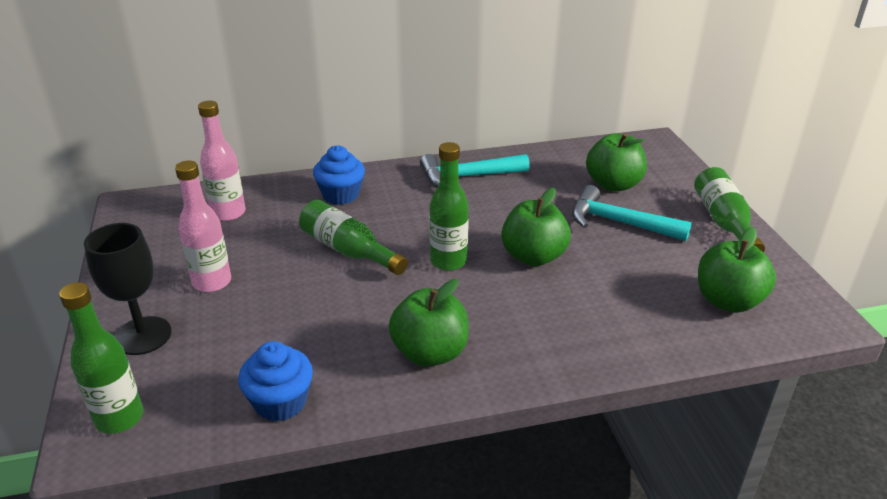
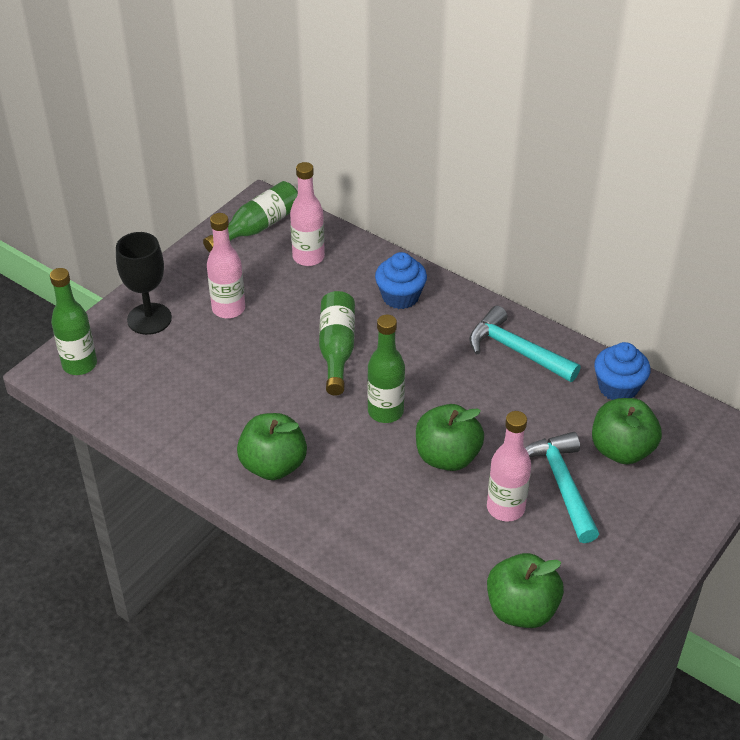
camera: 50 degrees right, 10 degrees up
blue cupcake [238,341,313,421] -> blue cupcake moved to [594,342,651,400]
green bottle [694,167,765,252] -> green bottle moved to [203,181,298,252]
none -> pink bottle [487,411,531,521]

